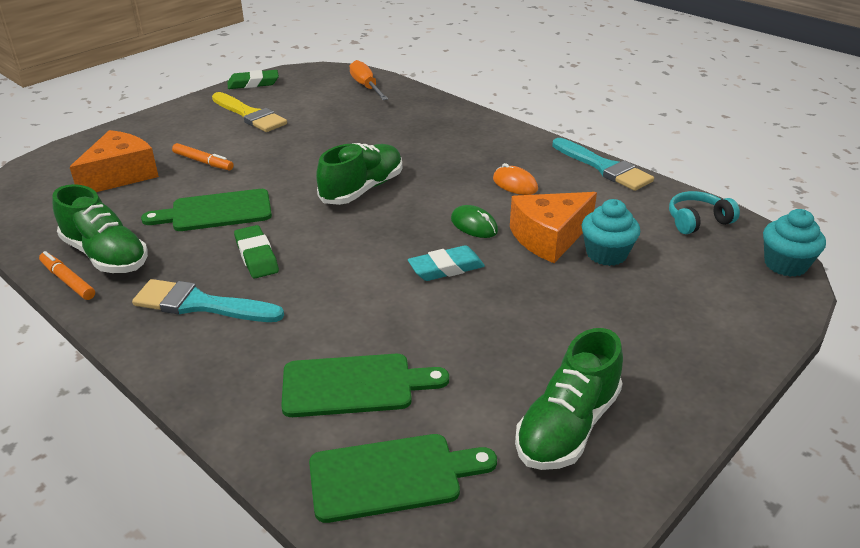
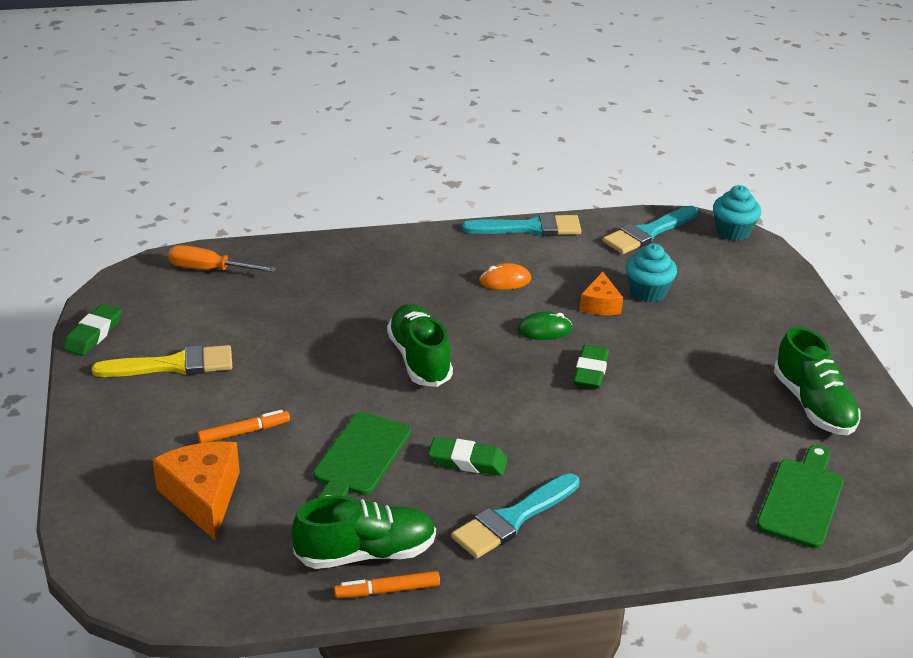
camera: 55 degrees left, 0 degrees up
green cutting board [281,354,449,417] -> none
turquoise eraser [408,245,485,281] -> green eraser [573,345,609,388]
orange cheese [510,192,597,263] -> orange cheese [580,272,623,315], size x0.59
turquoise headphones [669,191,740,234] -> turquoise brush [603,206,698,254]

